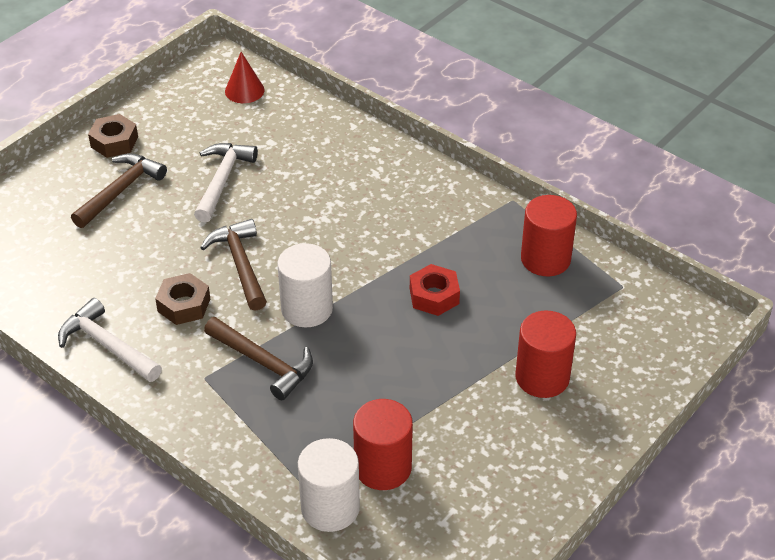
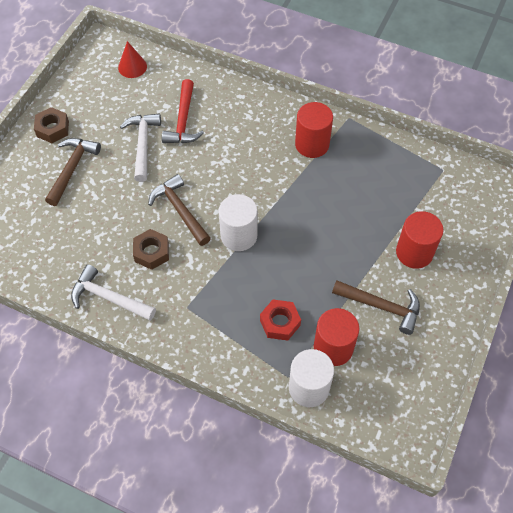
camera: 15 degrees left, 15 degrees up
brown hammer [204,317,313,400] -> brown hammer moved to [332,280,420,335]
red nut [410,264,460,316] -> red nut moved to [260,300,301,341]
red cylinder [521,195,577,276] -> red cylinder moved to [295,102,333,158]
none -> red hammer [162,79,204,143]

